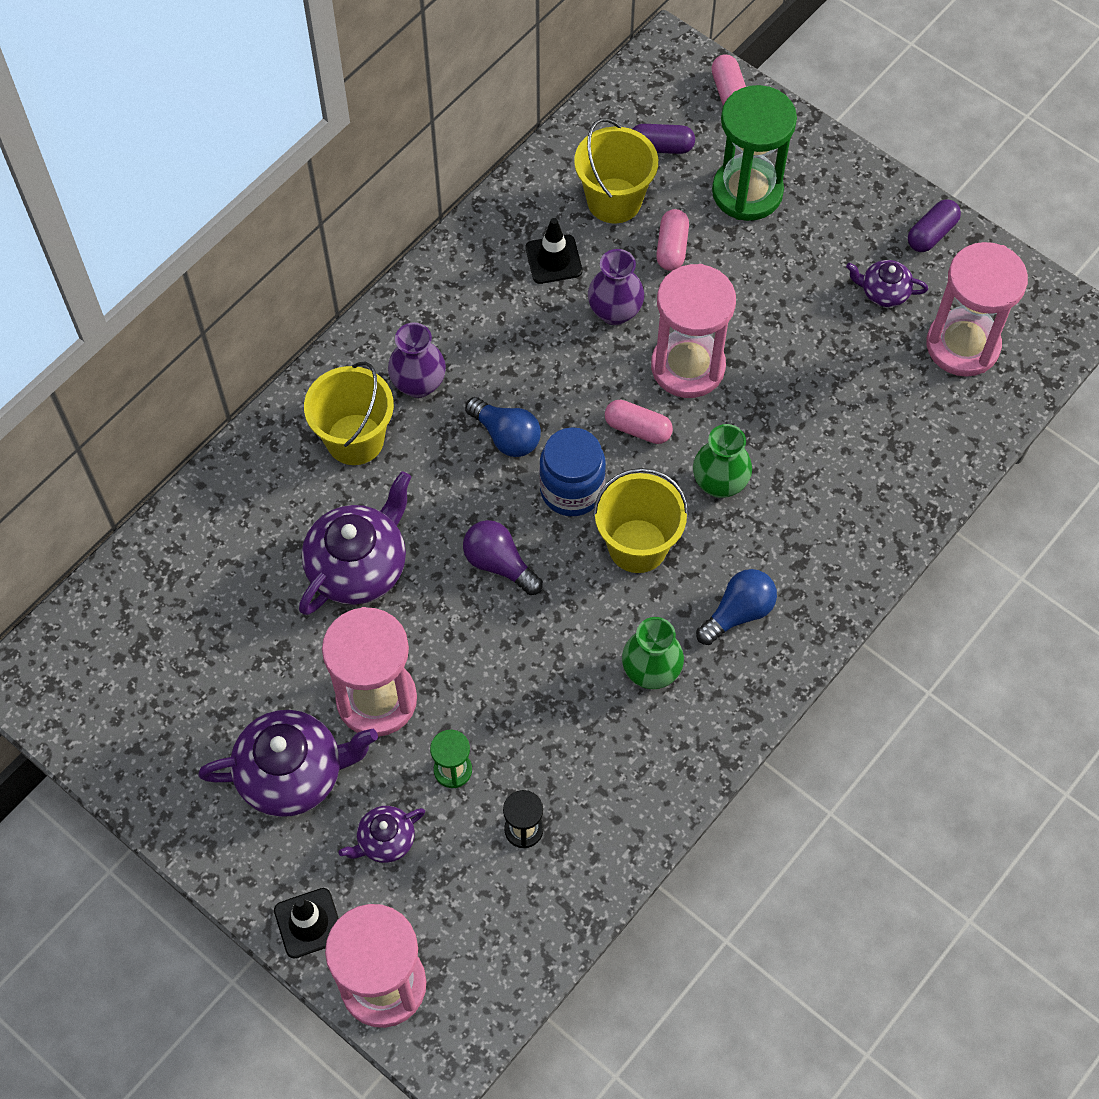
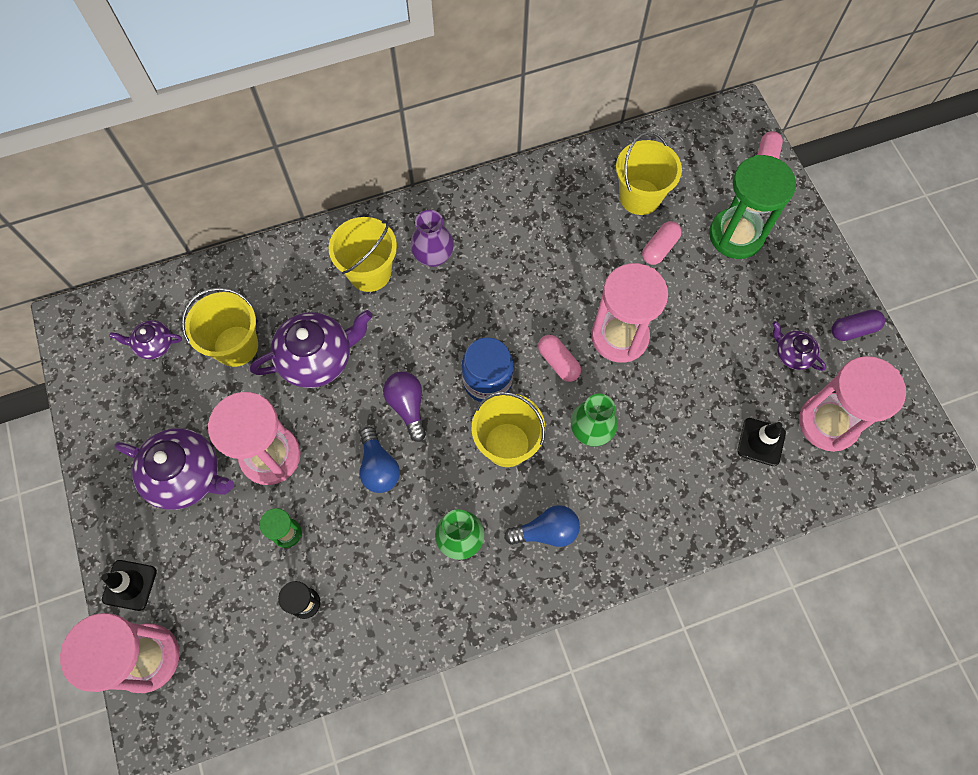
camera: 30 degrees right, 5 degrees up
purple teapot [338,806,425,863] -> purple teapot moved to [109,320,182,359]
blue light bulb [465,397,541,457] -> blue light bulb moved to [360,427,400,493]
black traffic cone [526,218,582,284] -> black traffic cone moved to [737,418,786,466]
purple vase [588,249,644,325] -> none
purple capsule [633,124,695,154] -> none
none -> yellow bucket [181,287,258,367]

